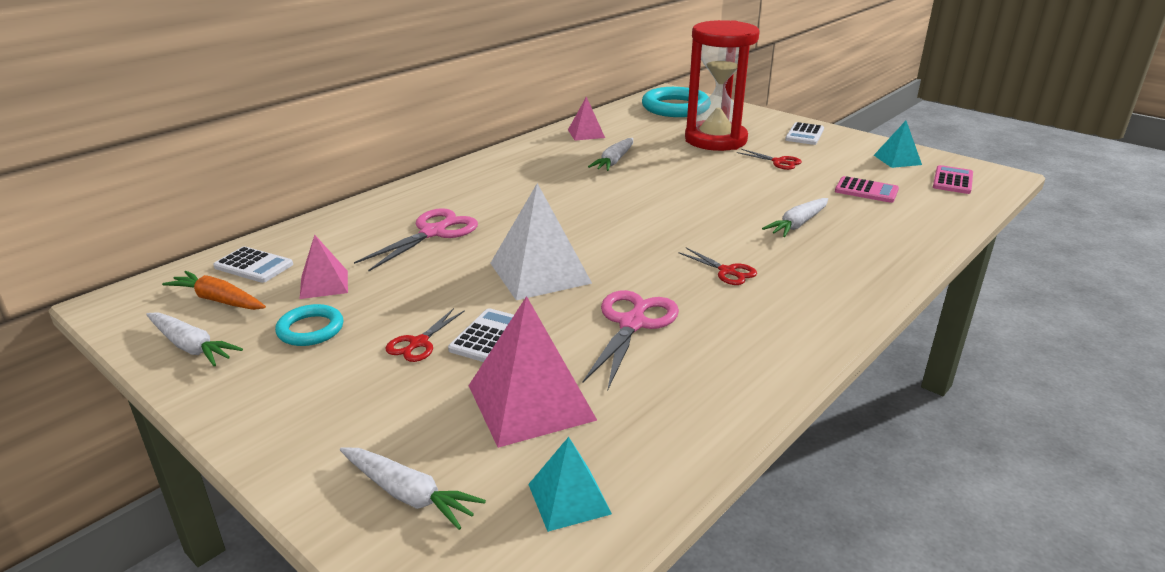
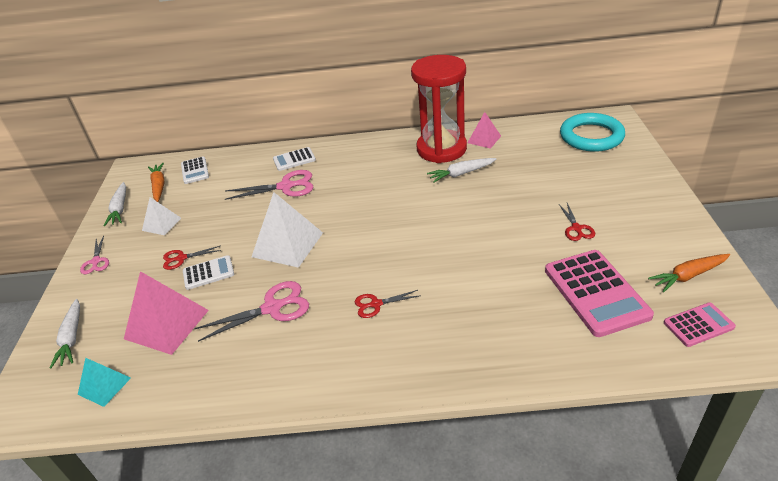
camera: 50 degrees right, 10 degrees up
turquoise ring [275,304,343,346] -> white pyramid [142,197,181,235]
pink pyramid [300,235,348,299] -> none
red scissors [678,248,757,285] -> red scissors turned 75 degrees clockwise [355,290,419,318]
red hourglass [685,20,760,151] -> red hourglass moved to [411,55,467,163]
white carrot [762,198,828,237] -> none
white calculator [785,122,824,145] -> white calculator moved to [273,147,316,171]
pink calculator [835,176,899,203] -> pink calculator [545,250,654,337], size x1.87
turquoise pyramid [874,121,922,168] -> orange carrot [648,254,730,292]
none -> pink scissors [80,236,109,274]

